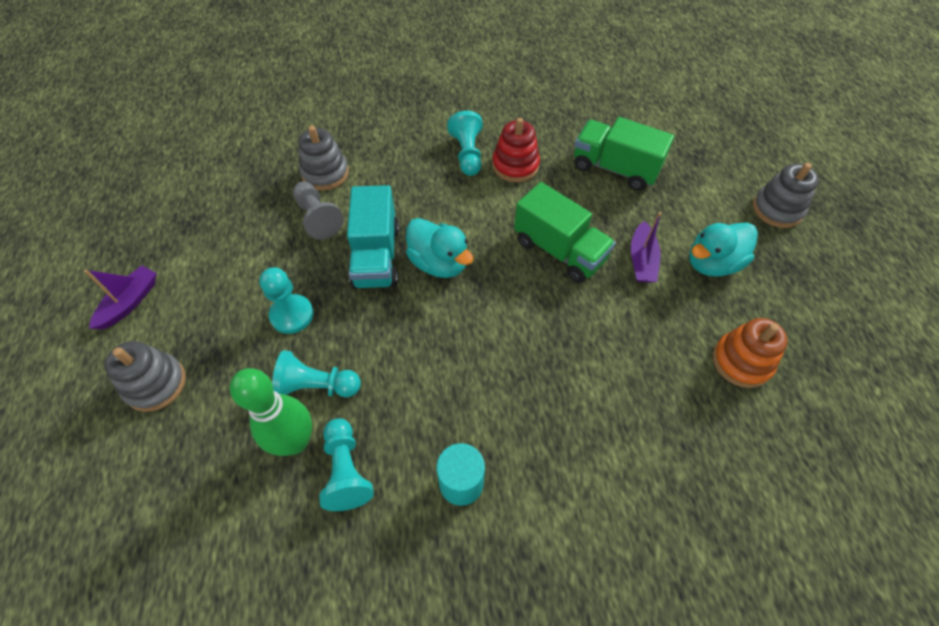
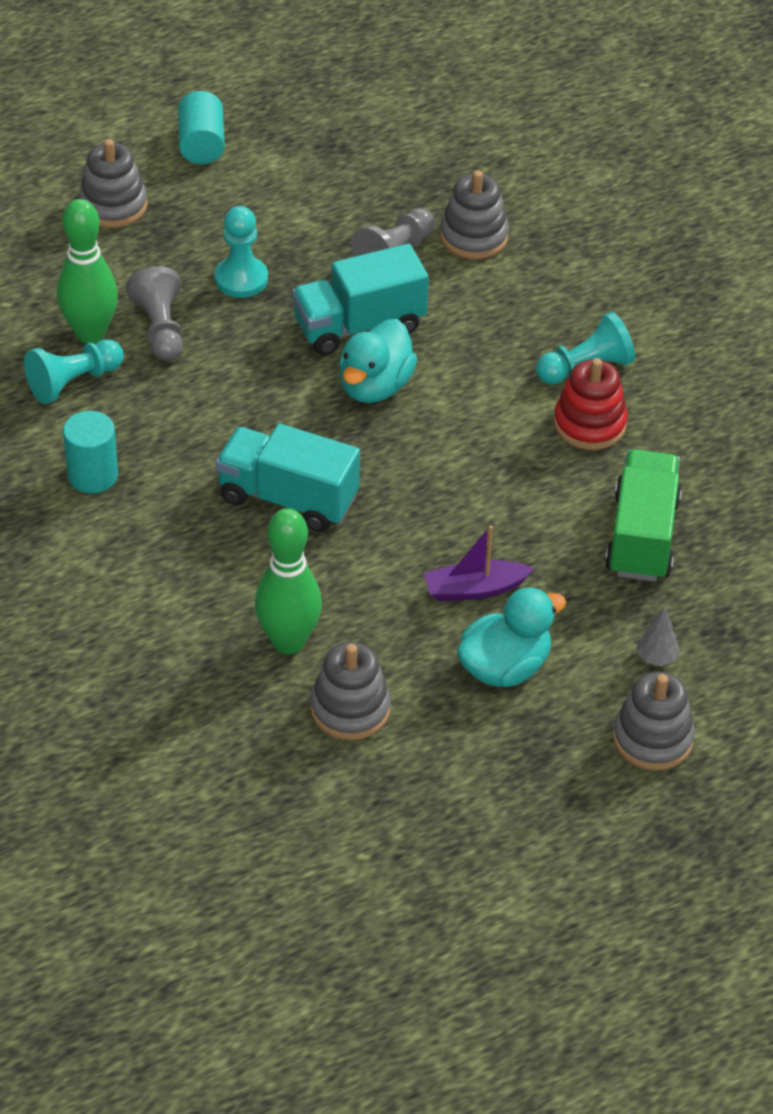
camera: 70 degrees right, 10 degrees down
purple boat [84,265,157,329] -> turquoise cylinder [178,91,225,164]
turquoise pawn [272,350,361,397] -> grey pawn [126,266,183,361]
green truck [514,182,616,283] -> none
turquoise duck [689,222,758,277] -> turquoise duck turned 105 degrees clockwise [457,587,566,687]
orange stacking toy [713,318,788,388] -> grey stacking toy [310,642,391,740]
none -> turquoise truck [216,423,360,532]
none -> green bowling pin [255,508,322,654]
none -> grey tree [636,606,680,666]

